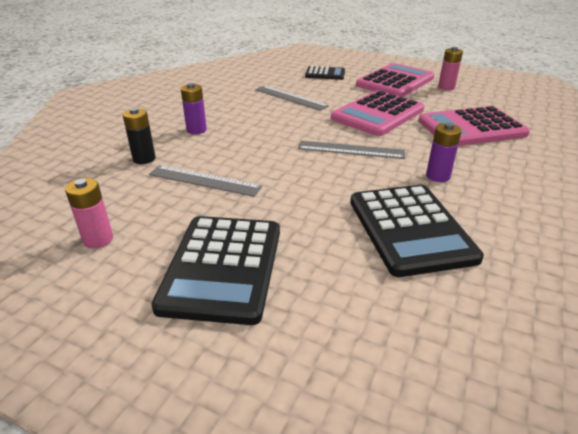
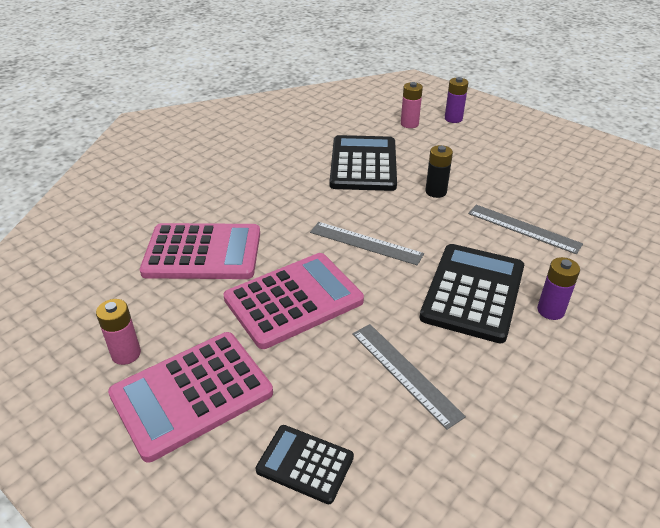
camera: 165 degrees left, 5 degrees up
pink battery [65,178,113,249] -> pink battery moved to [401,82,423,128]
black battery [123,108,156,164] -> black battery moved to [425,145,453,198]
black calculator [151,216,280,325] -> black calculator moved to [420,244,524,343]
purple battery [426,123,462,182] -> purple battery moved to [445,77,468,123]

